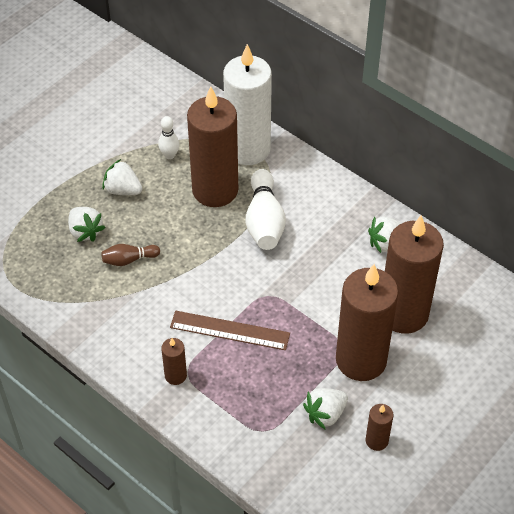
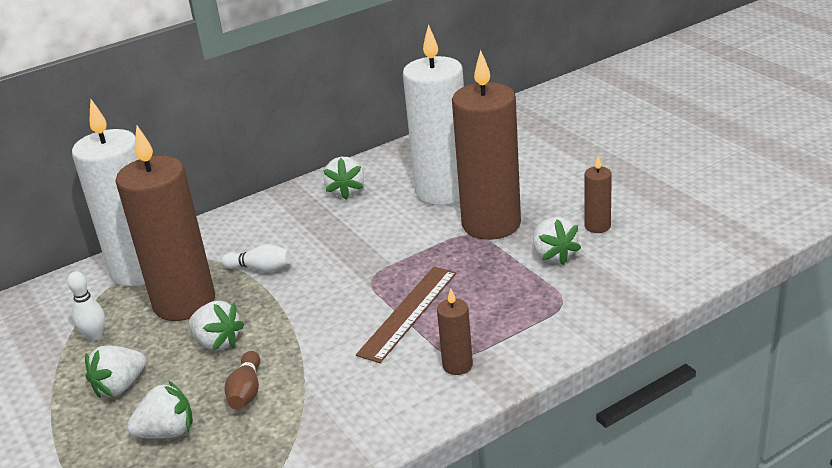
camera: 70 degrees left, 20 degrees down
white bowling pin [246,169,286,250] -> white bowling pin [221,244,291,272], size x0.55
brown candle [385,215,444,334] -> white candle [403,24,464,205]
none -> white strawberry [189,301,244,351]

